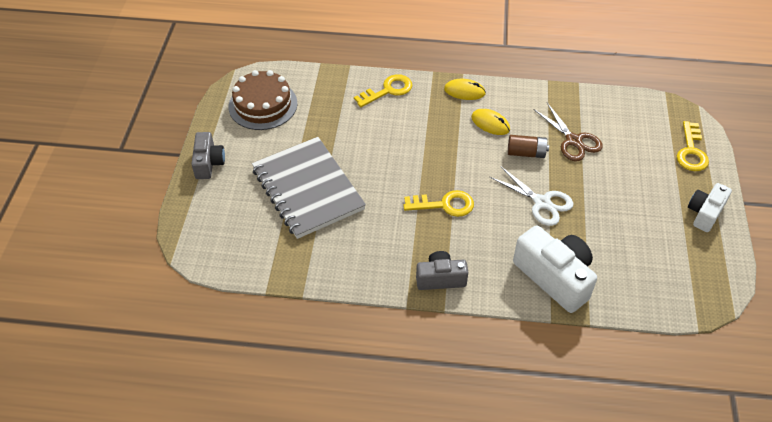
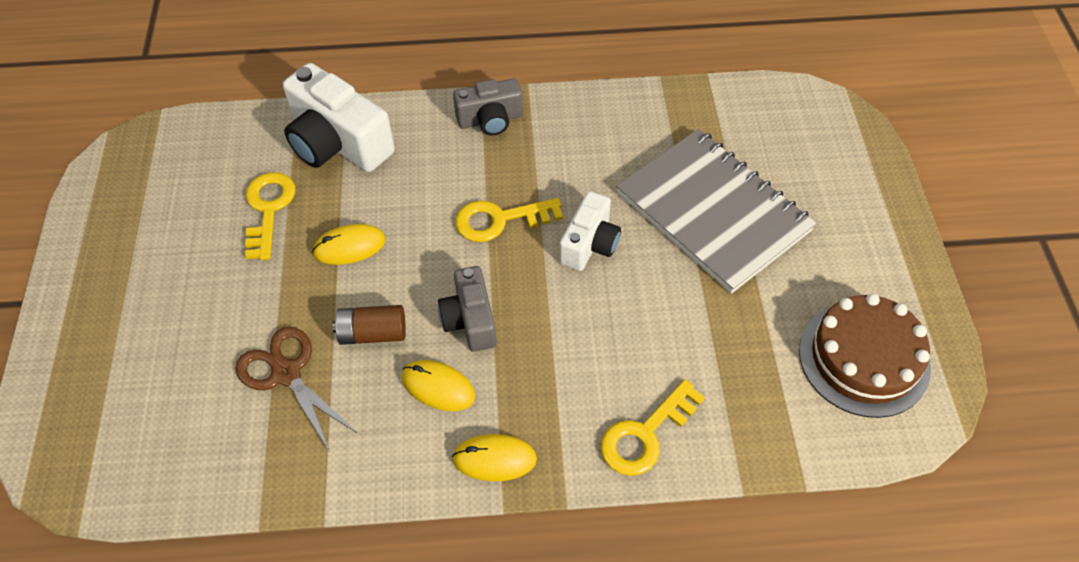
camera: 170 degrees right, 5 degrees up
grey camera [191,132,225,179] -> grey camera moved to [438,266,497,352]
white scissors [490,166,574,226] -> yellow mouse [312,224,386,265]
yellow key [677,121,709,171] -> yellow key moved to [245,172,296,260]
white camera [688,183,732,232] -> white camera moved to [559,191,621,271]

